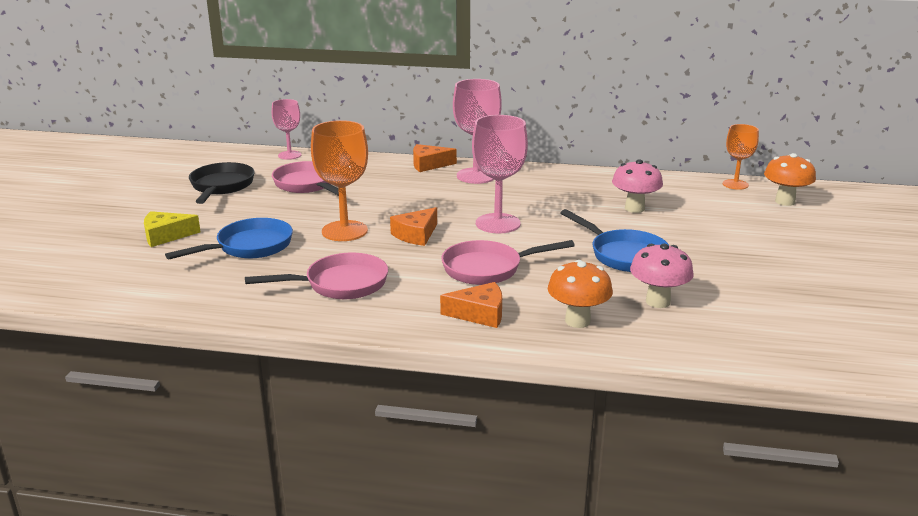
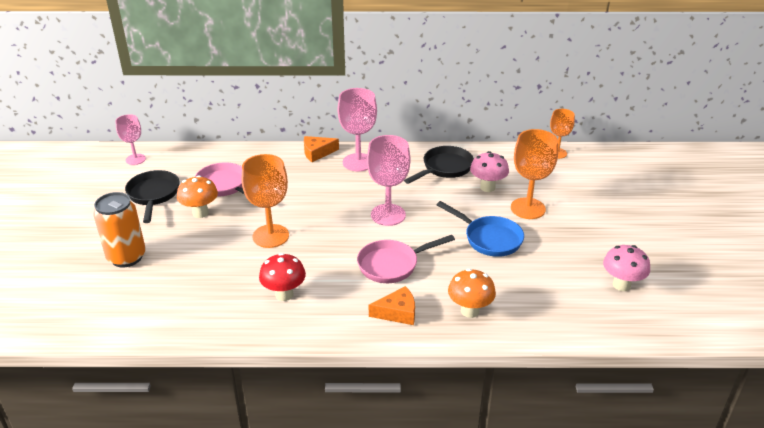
camera: 10 degrees left, 10 degrees up
yellow cheese [144,211,201,247] -> orange can [93,192,146,267]
blue pan [165,218,293,260] -> none
pink pan [245,253,388,299] -> red mushroom [259,253,306,301]
pink goblet [272,99,302,160] -> pink goblet moved to [115,114,146,165]
orange cheese [390,207,437,246] -> none
pink mushroom [630,244,694,308] -> pink mushroom moved to [603,245,650,291]
orange mushroom [764,153,816,206] -> orange mushroom moved to [177,175,218,218]
none -> black pan [404,146,474,184]
none -> orange goblet [511,129,558,219]

